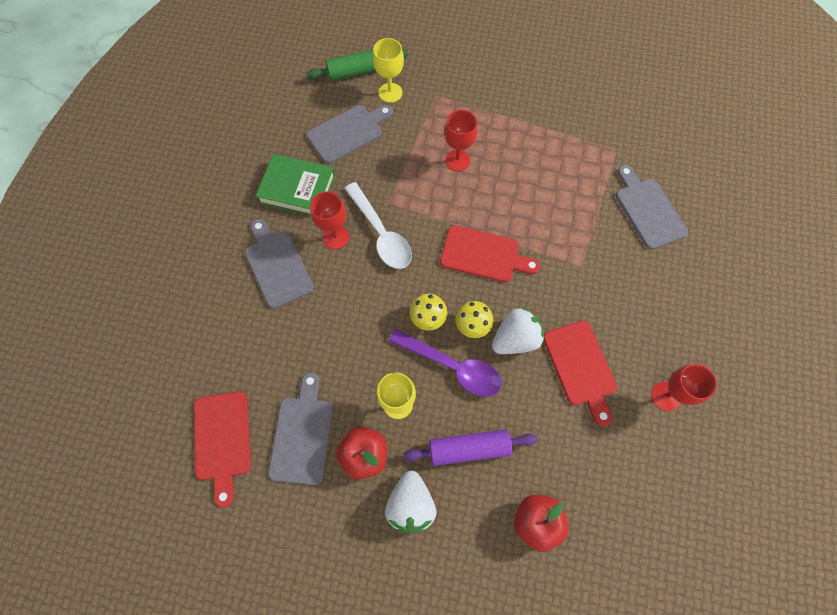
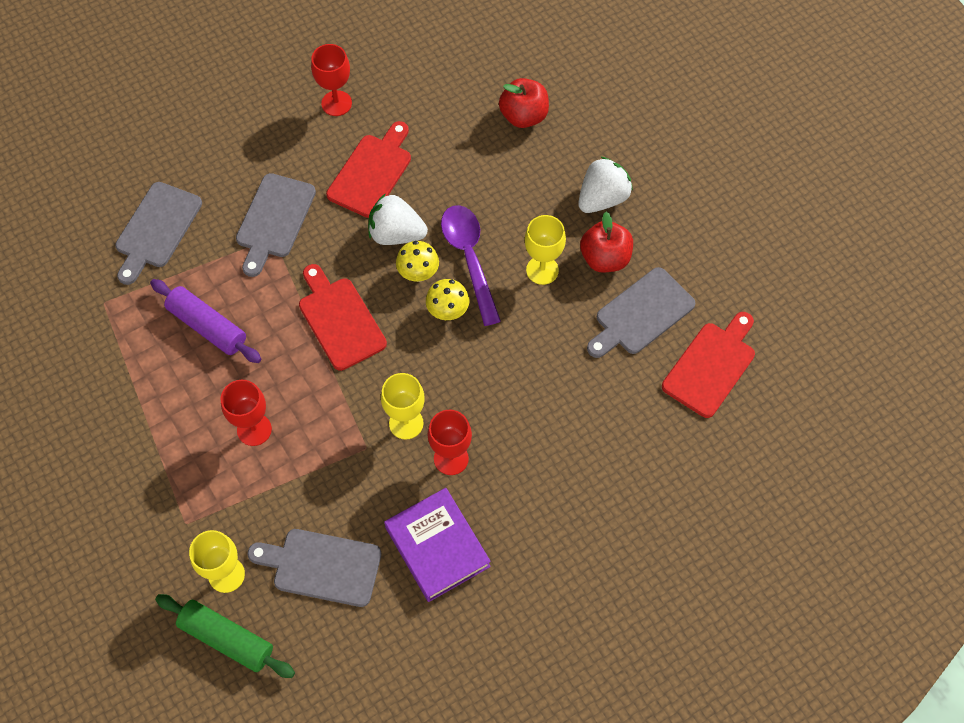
camera: 135 degrees left, 5 degrees down
grey cutting board [245,219,314,309] -> grey cutting board moved to [236,173,316,277]
green book [256,154,335,216] -> purple book [384,488,491,602]
white spoon [344,182,412,269] -> yellow goblet [381,373,425,440]
purple rolling pin [403,429,537,466] -> purple rolling pin moved to [150,279,261,363]

